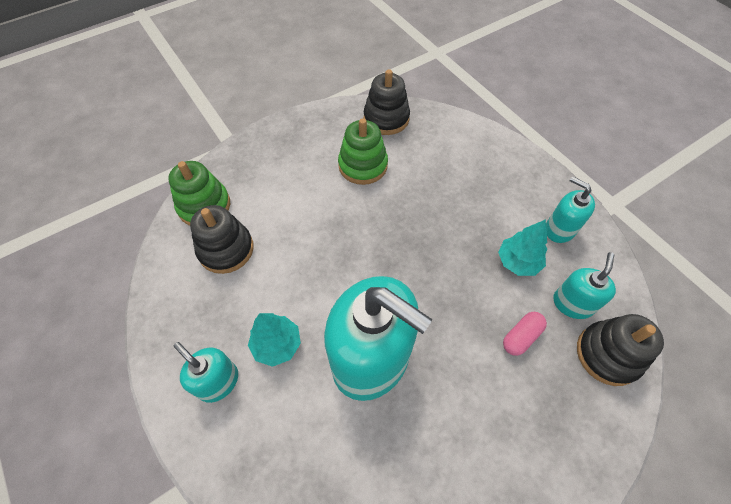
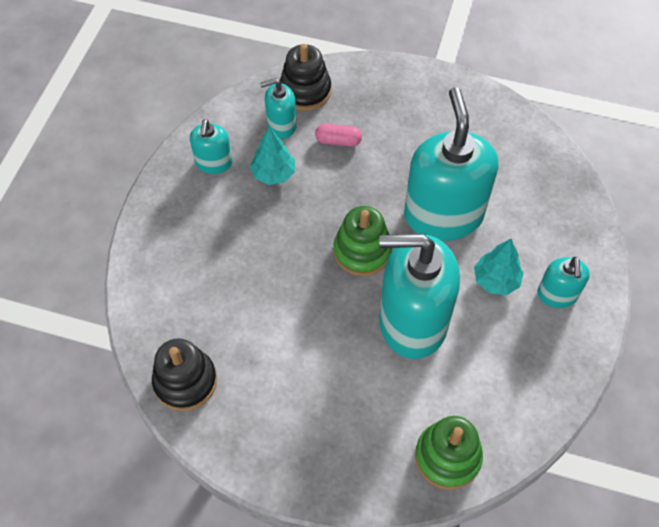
camera: 130 degrees left, 0 degrees up
black stacking toy [190,205,254,274] -> none
green stacking toy [338,118,388,185] -> green stacking toy moved to [333,206,392,276]
none -> turquoise soap dispenser [379,234,460,359]

